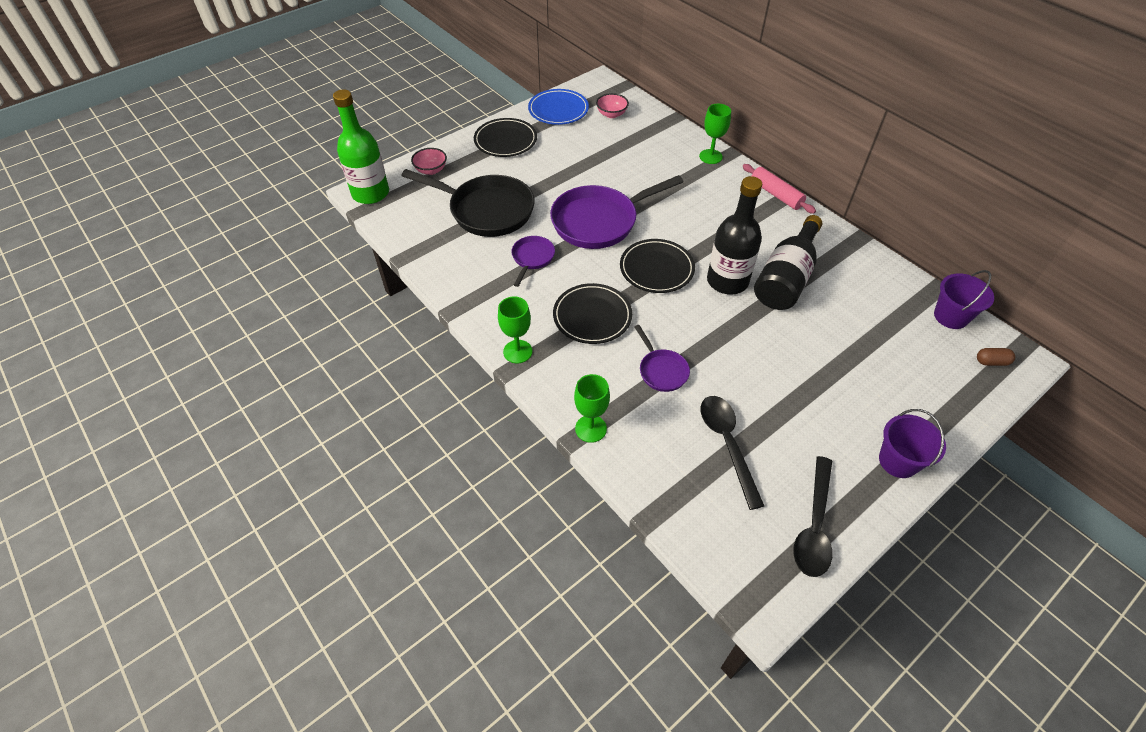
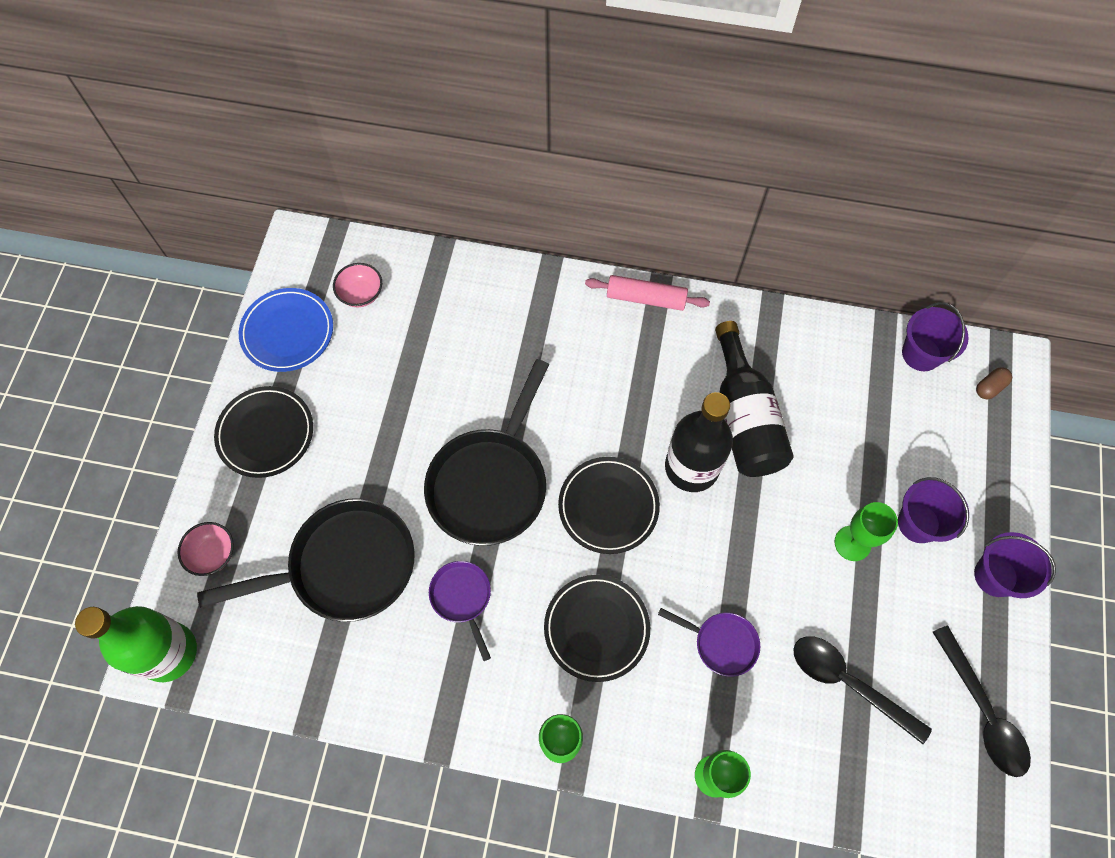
camera: 40 degrees left, 15 degrees up
purple pan [550,175,684,249] -> black pan [424,359,549,546]
green goblet [699,104,731,164] -> green goblet moved to [835,502,898,561]
none -> purple bucket [898,477,969,543]

